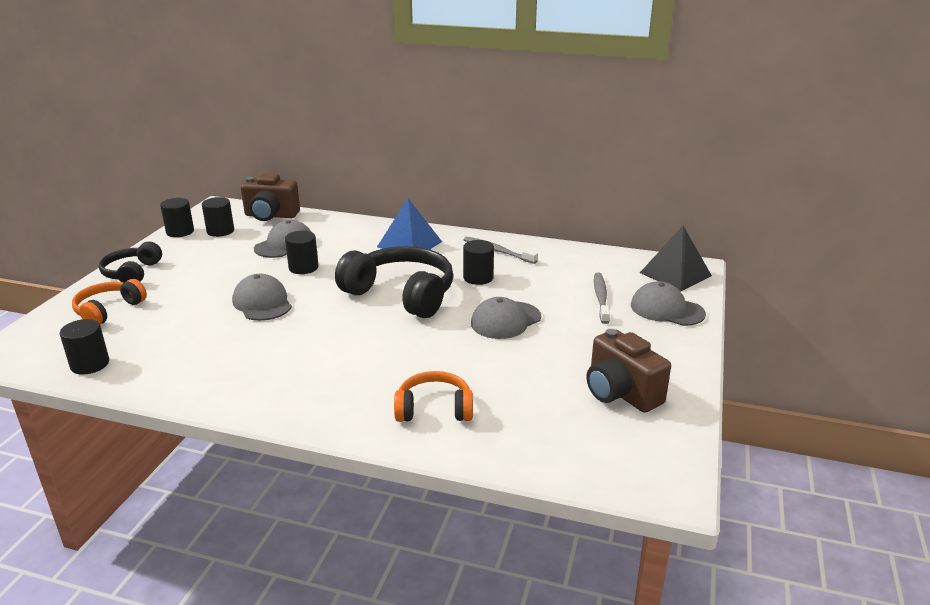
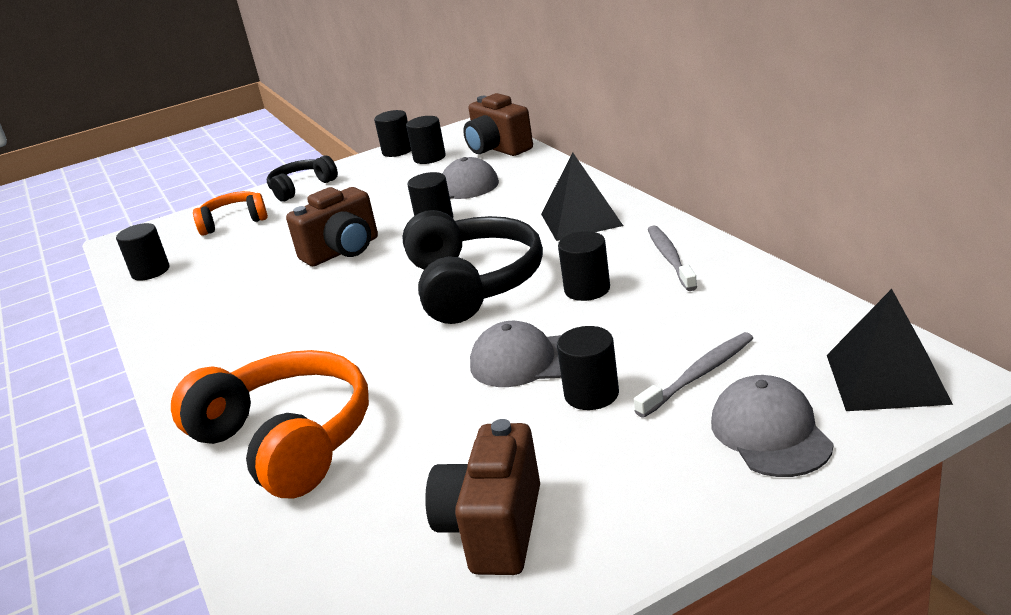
camera: 50 degrees right, 0 degrees up
grey cap [232,274,292,321] -> brown camera [286,187,378,266]
blue pyramid [377,199,442,249] -> black pyramid [541,153,623,241]
orange headphones [394,371,473,422] -> orange headphones [171,350,369,498], size x1.75
none -> black cylinder [557,326,619,410]

